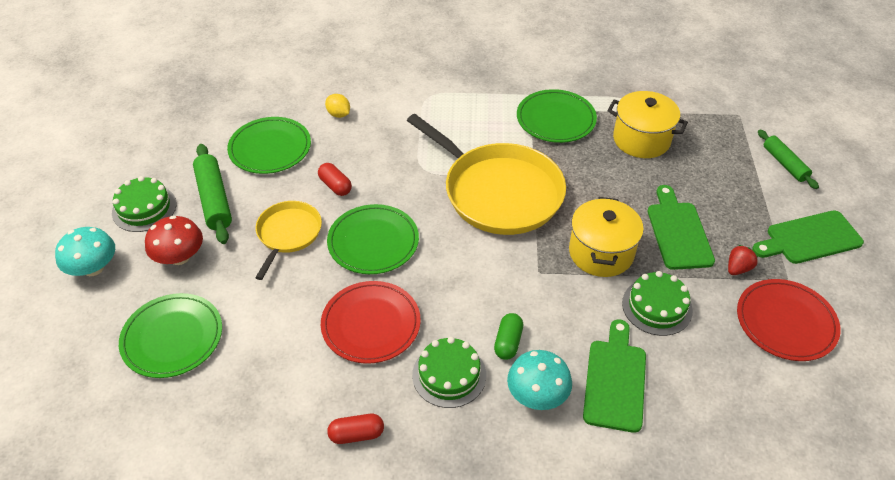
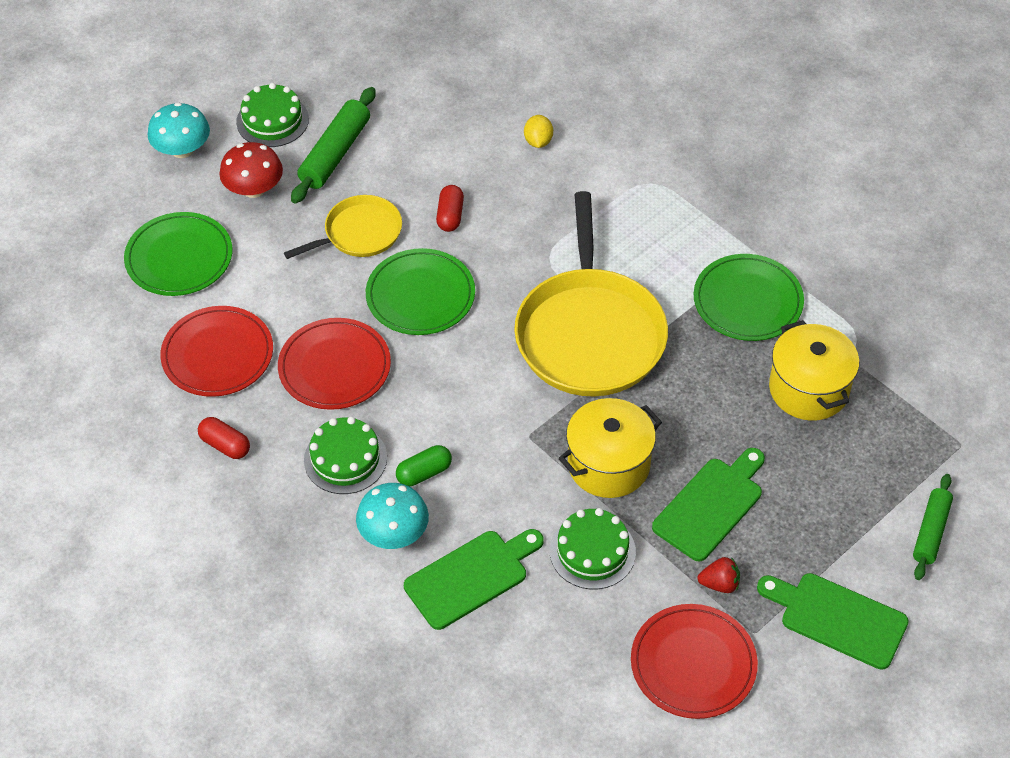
camera: 45 degrees right, 5 degrees up
green plate [227,117,311,174] -> none
none -> red plate [160,306,273,397]

